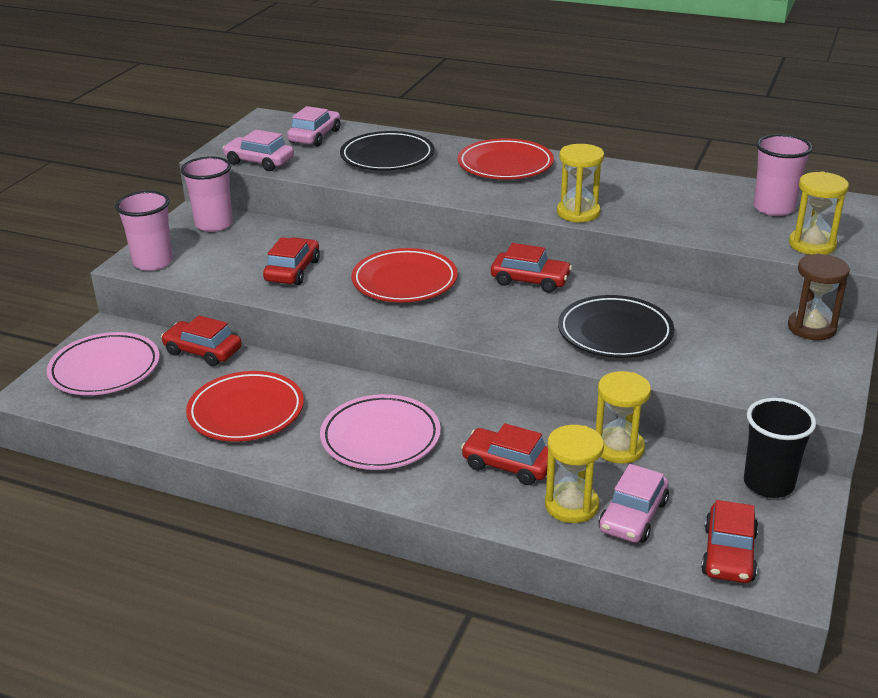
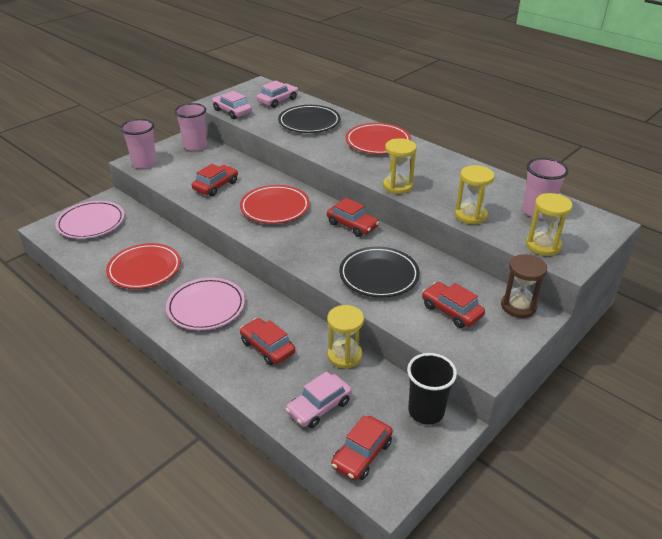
camera: 20 degrees right, 5 degrees up
red car [161,315,242,366] -> red car moved to [422,282,485,328]
yellow hourglass [545,425,604,523] -> yellow hourglass moved to [455,165,494,224]

